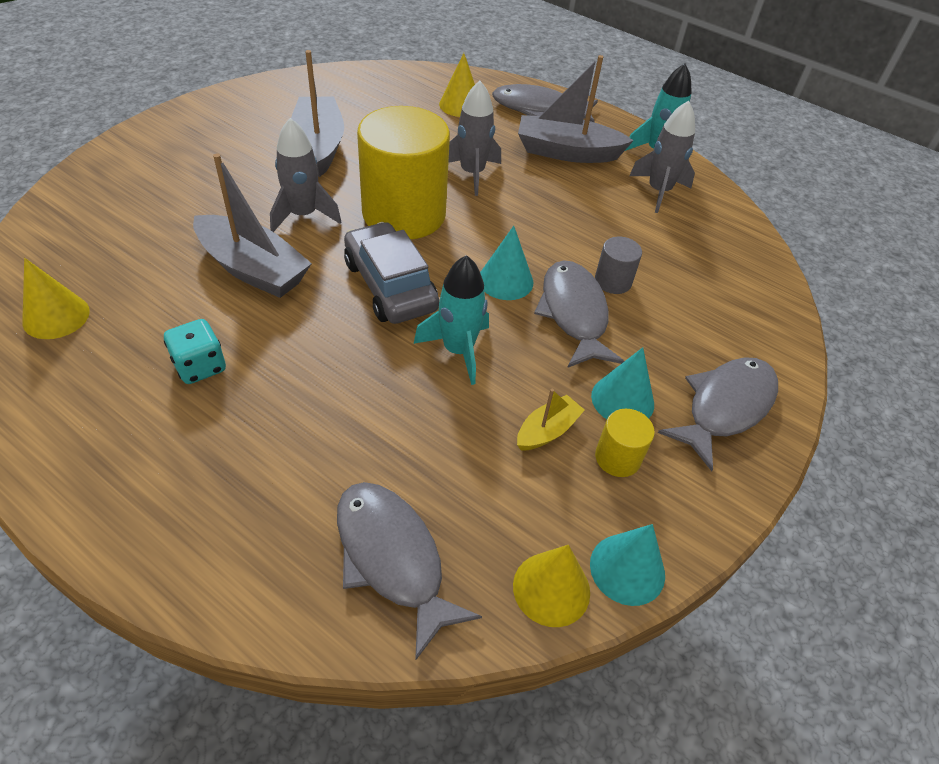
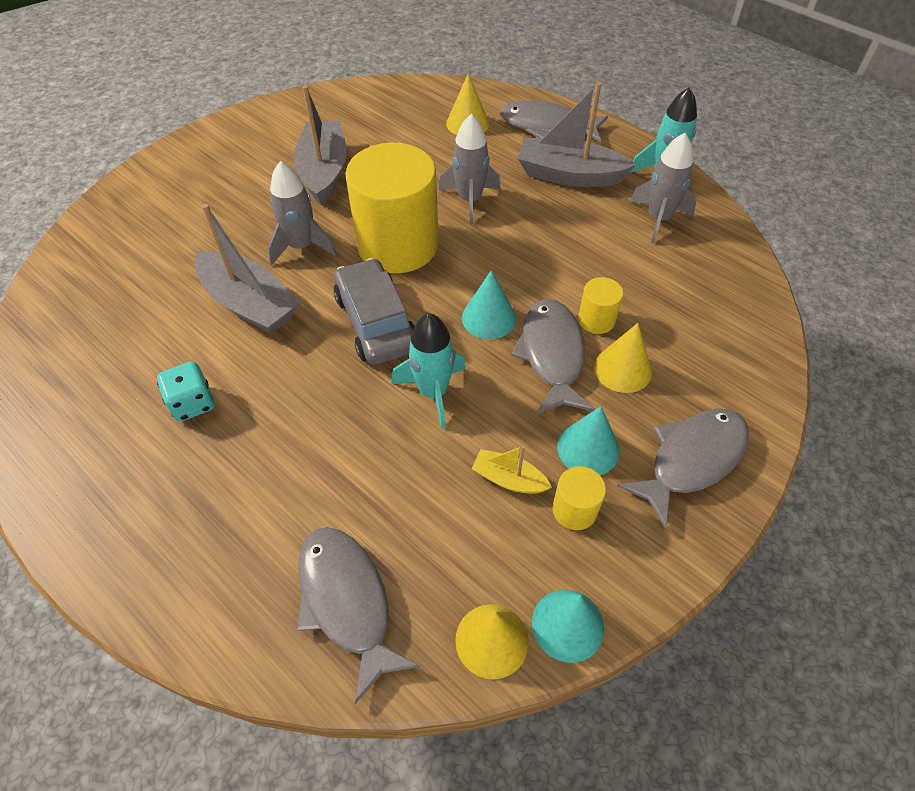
camera: 10 degrees right, 5 degrees up
yellow cone [22,258,90,339] -> yellow cone moved to [594,323,652,393]
yellow boat [517,389,585,451] -> yellow boat turned 120 degrees counterclockwise [471,445,552,494]
grey cylinder [595,237,642,294] -> yellow cylinder [578,277,623,334]

